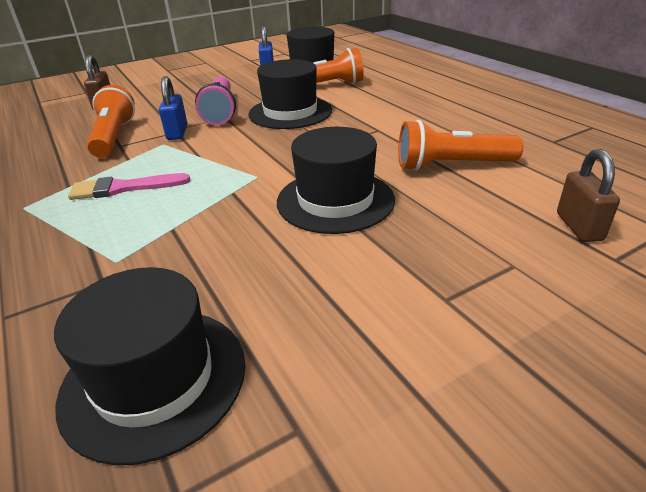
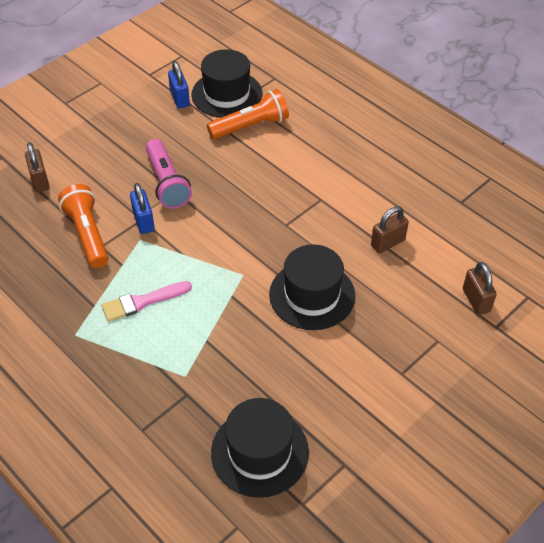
camera: 15 degrees left, 15 degrees up
black hat [248,59,332,129] -> none
orange flashlight [398,120,524,171] -> brown padlock [371,206,409,253]

